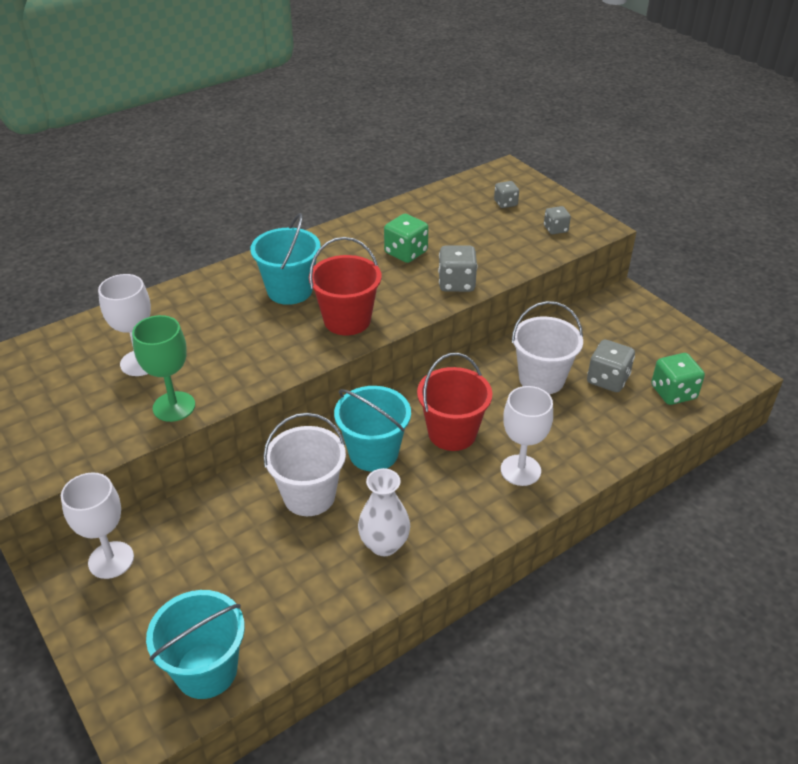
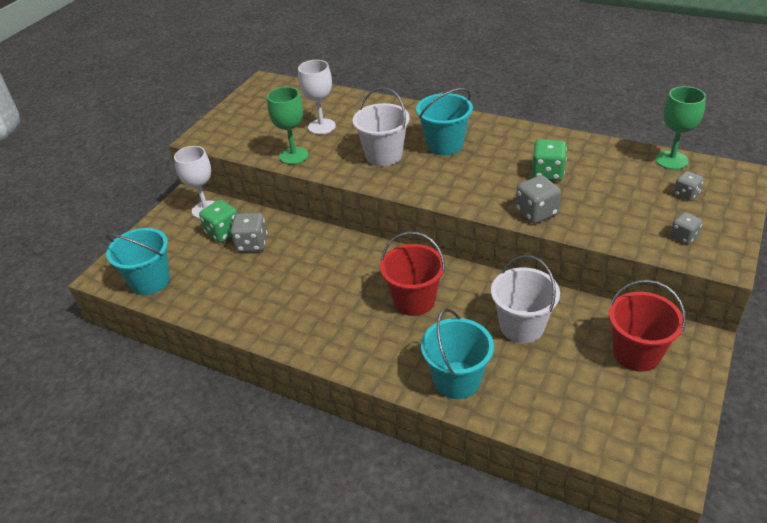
camera: 65 degrees right, 0 degrees up
white bucket [263,413,346,516] -> white bucket moved to [353,87,410,166]
red bucket [309,237,381,335] -> red bucket moved to [609,280,686,372]
turquoise bucket [334,386,411,472] -> turquoise bucket moved to [421,309,494,399]
white vase [358,468,410,556] -> none
white goblet [501,386,553,486] -> none
grey dice [587,339,635,392] -> grey dice moved to [230,213,267,252]
green dice [651,353,705,405] -> green dice moved to [199,200,238,243]
none -> green goblet [655,86,706,170]

